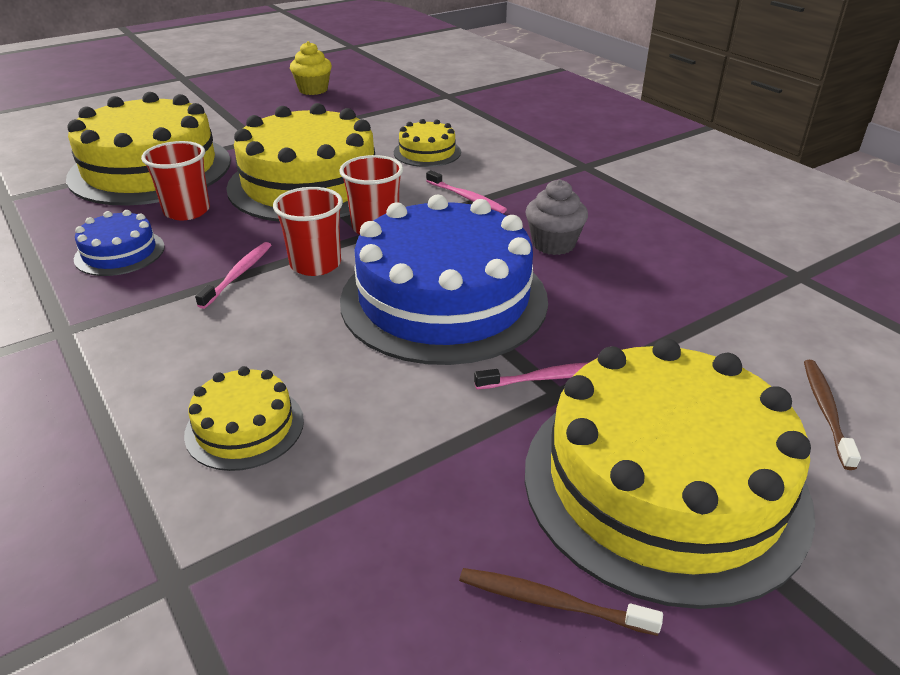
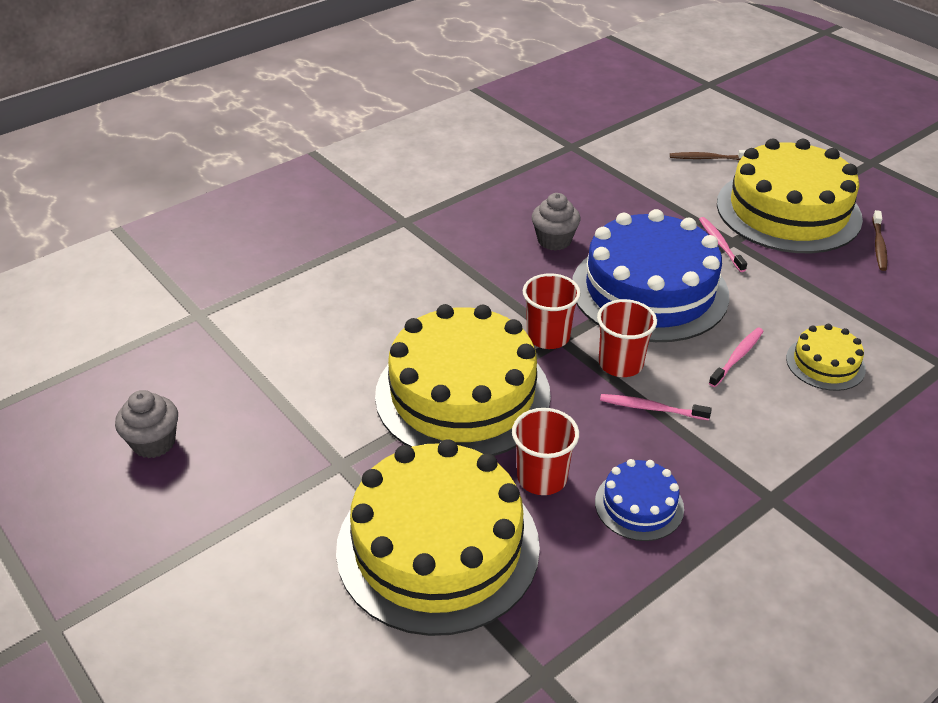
camera: 95 degrees left, 5 degrees up
yellow cupcake [290,41,332,95] -> grey cupcake [115,390,178,458]
yellow cake [394,119,461,167] -> none
pink toothbrush [426,170,507,213] -> pink toothbrush moved to [709,327,764,387]

